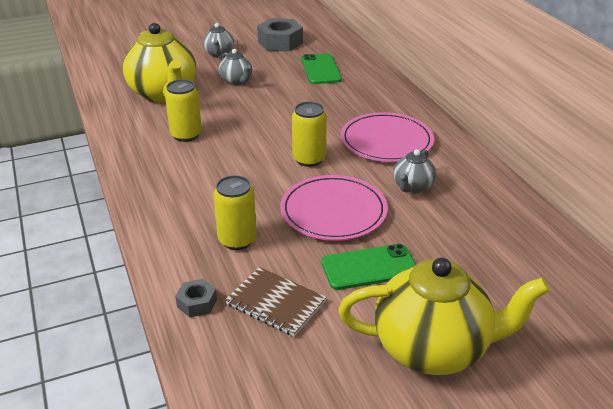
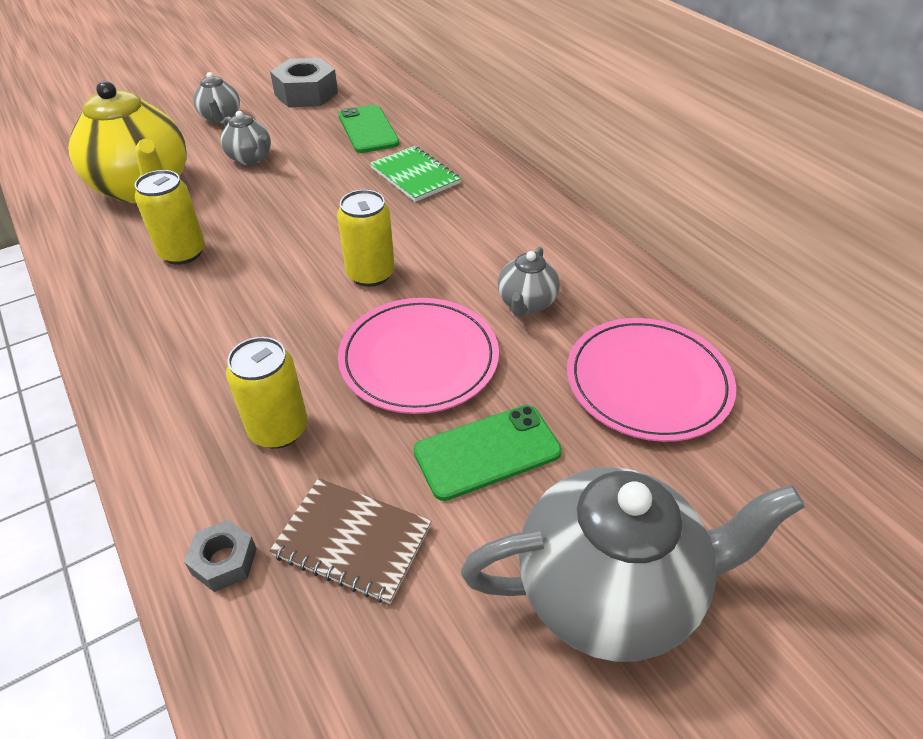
camera: 10 degrees left, 10 degrees up
yellow teapot [339,258,550,375] -> grey teapot [461,467,805,662]
pink plate [341,112,434,162] -> pink plate moved to [567,318,736,442]
none -> green notebook [370,146,461,202]

